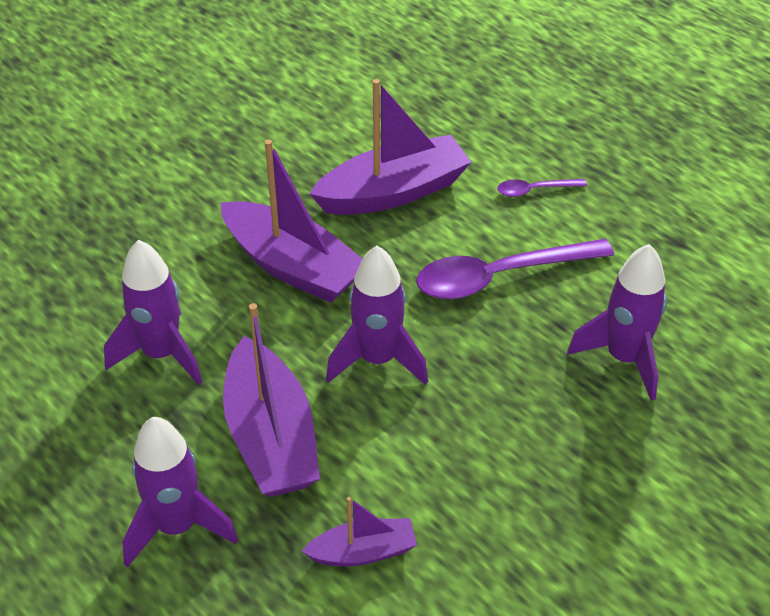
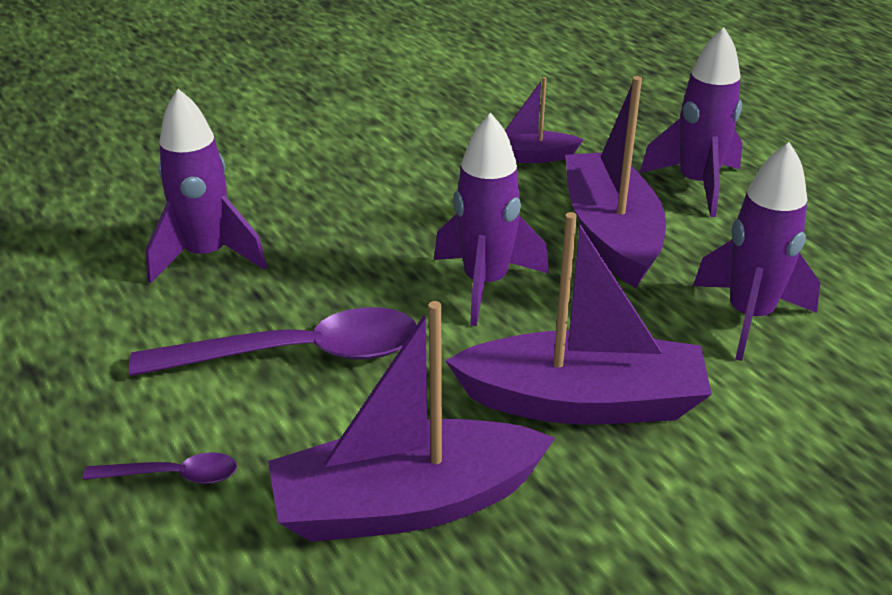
camera: 170 degrees left, 10 degrees down
purple boat [220,139,363,303] -> purple boat turned 135 degrees clockwise [445,212,712,425]

